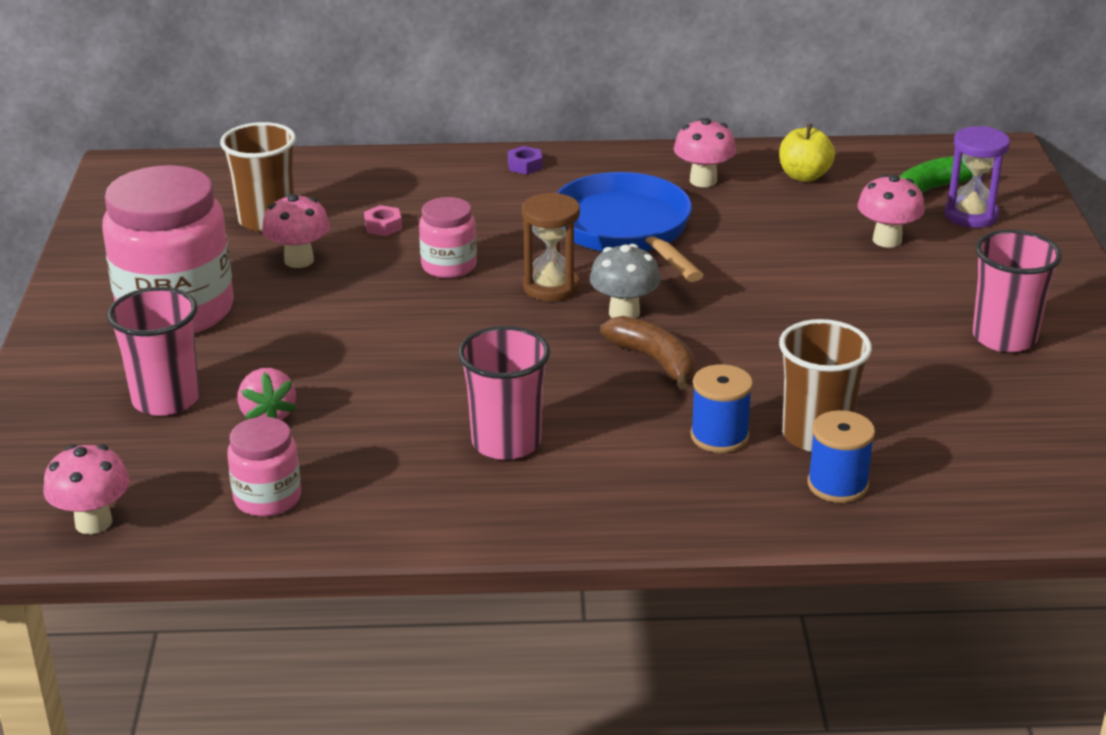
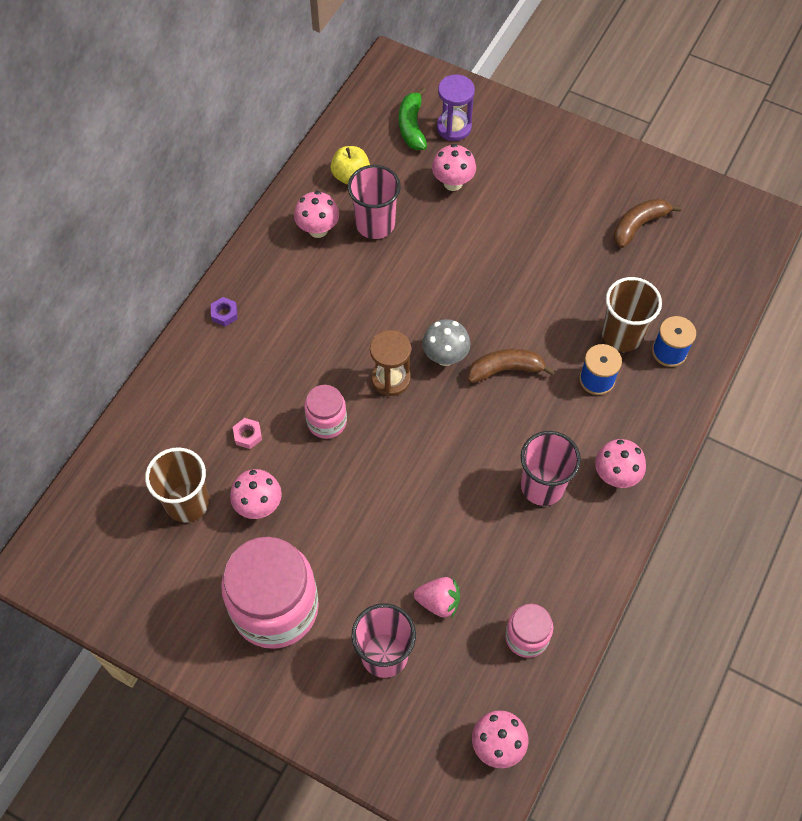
camera: 60 degrees left, 30 degrees up
blue pan [557,172,704,282] -> none
pink cup [973,230,1062,353] -> pink cup moved to [348,165,401,239]
none -> pink mushroom [595,439,646,488]
none -> brown banana [614,198,681,248]

